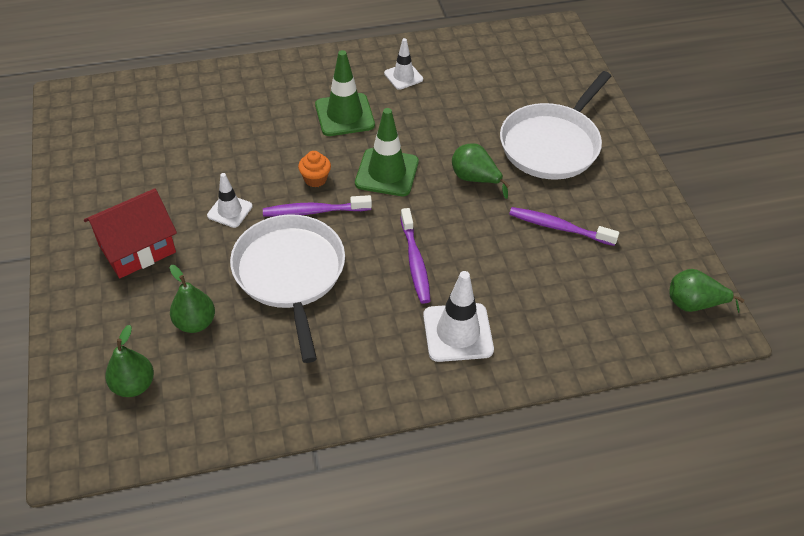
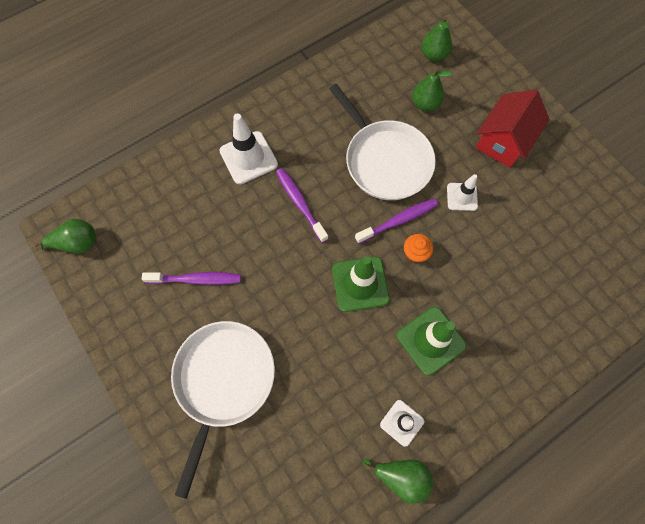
camera: 160 degrees right, 20 degrees up
green pear [452,143,510,199] -> green pear moved to [363,459,433,504]

